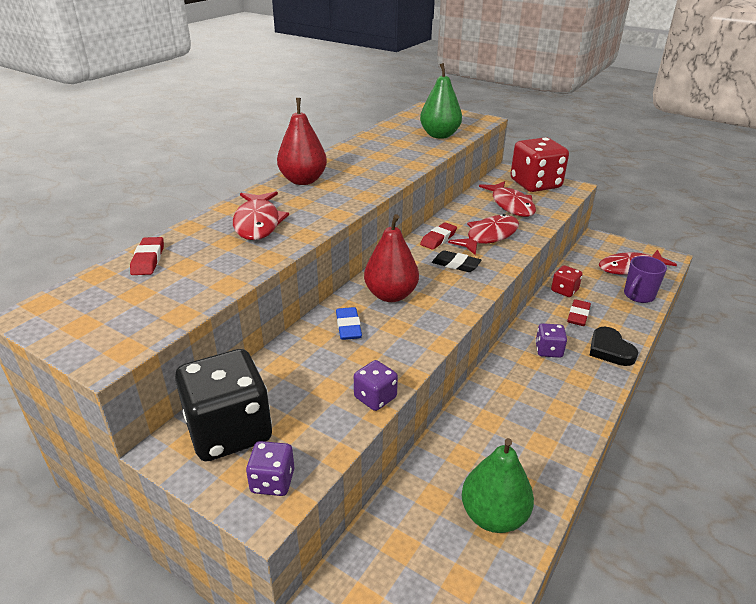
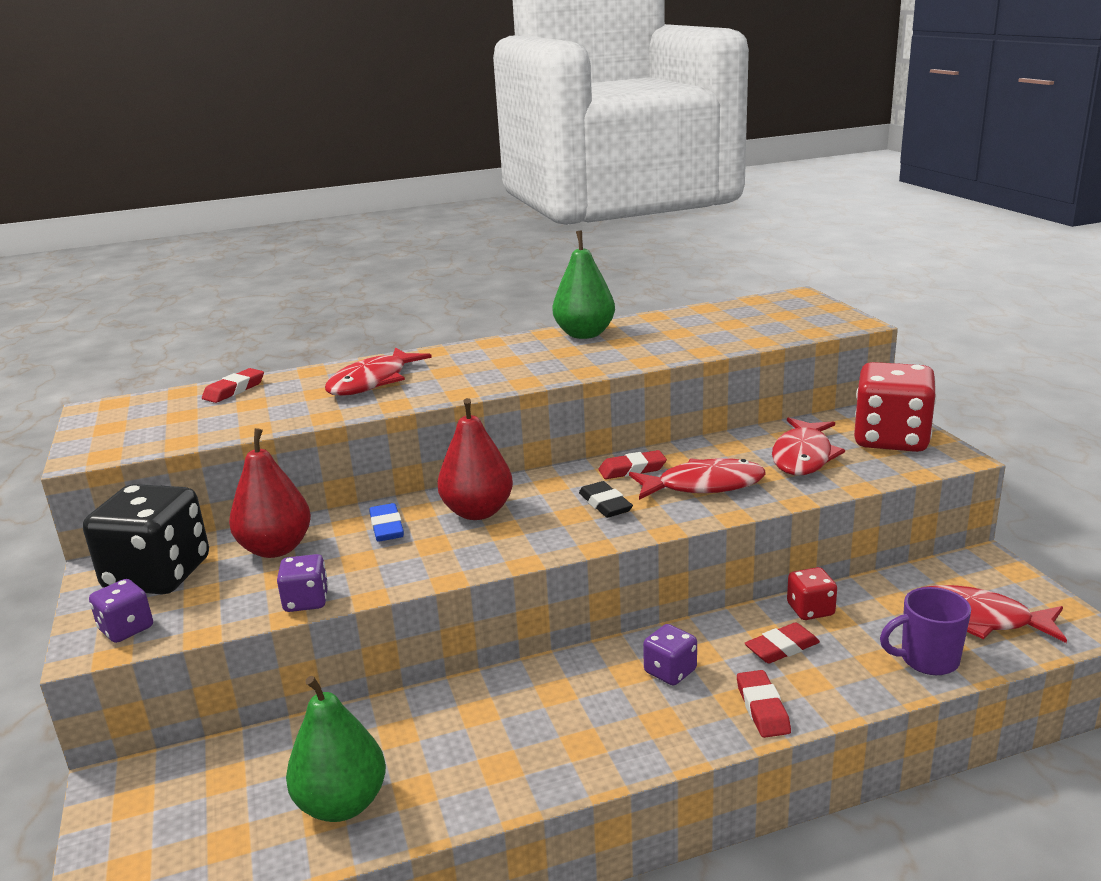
camera: 40 degrees right, 10 degrees down
red pear [277,98,327,185] -> red pear moved to [229,428,311,558]
blue eraser [336,307,362,340] -> blue eraser turned 45 degrees counterclockwise [369,503,404,542]
green pear [420,63,462,139] -> green pear moved to [553,231,615,339]
black heart [589,327,638,366] -> red eraser [737,670,791,738]

